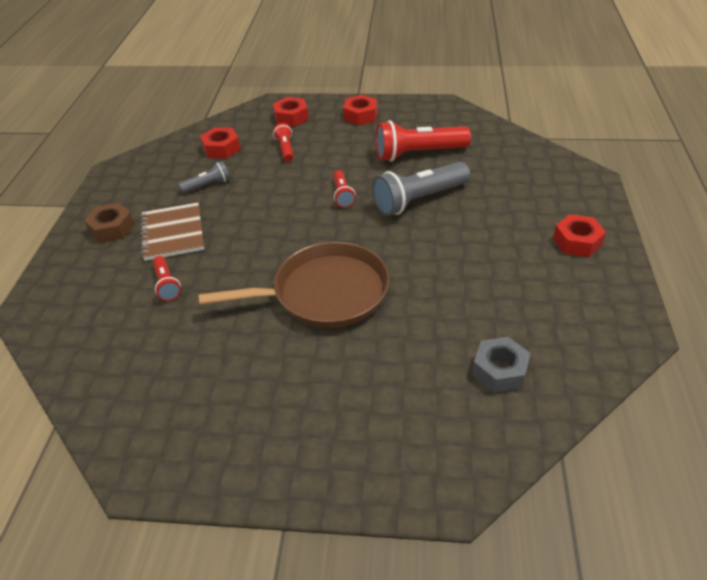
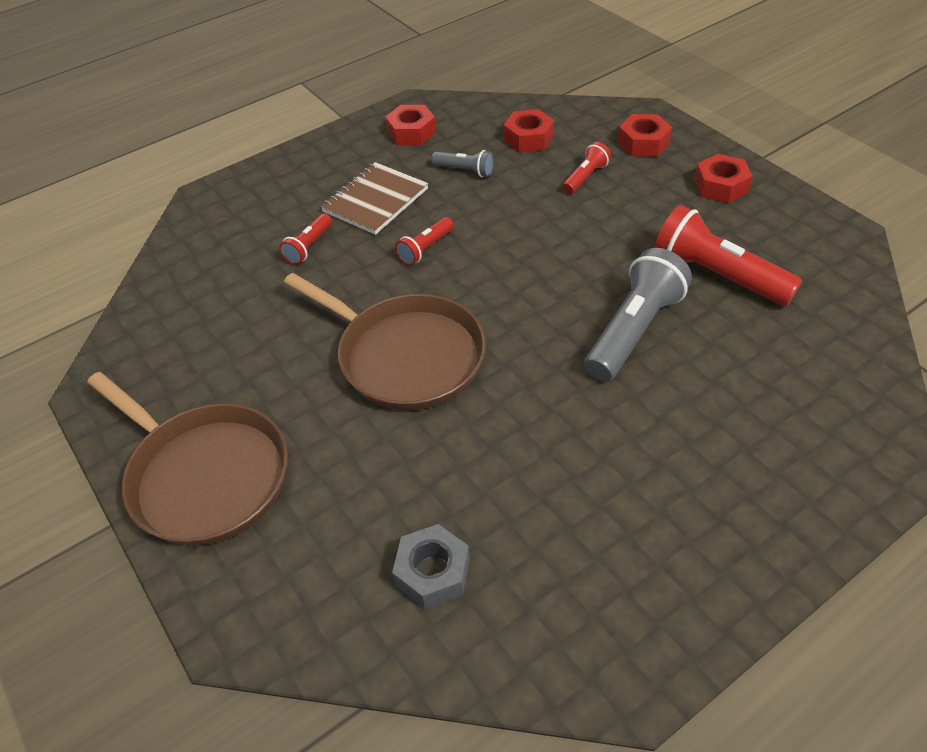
camera: 50 degrees right, 5 degrees up
brown nut [84,203,135,243] -> none
red flashlight [333,170,356,208] -> red flashlight moved to [395,217,454,265]
grey flashlight [372,162,470,216] -> grey flashlight turned 105 degrees clockwise [584,248,692,382]
red nut [553,214,606,257] -> red nut moved to [386,105,436,145]
none -> brown pan [87,372,288,546]

